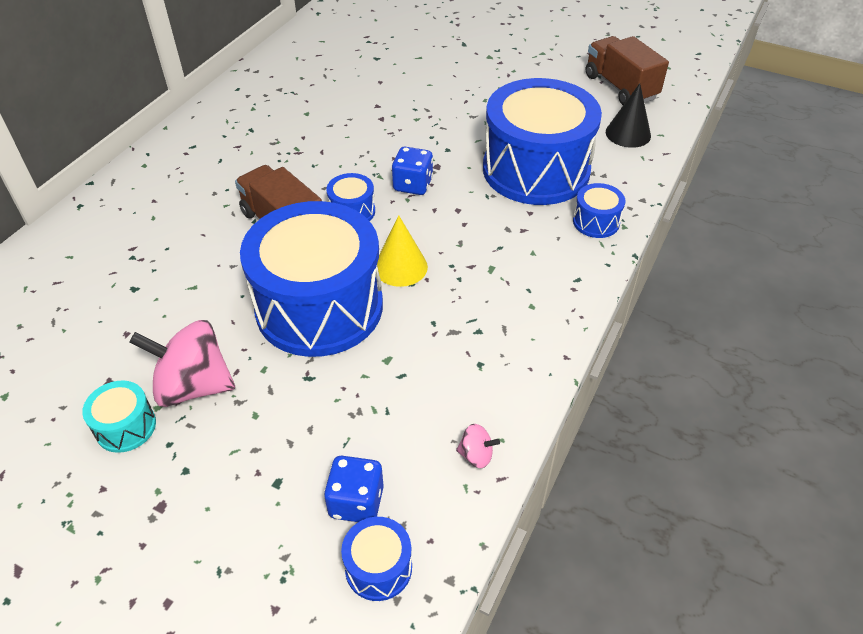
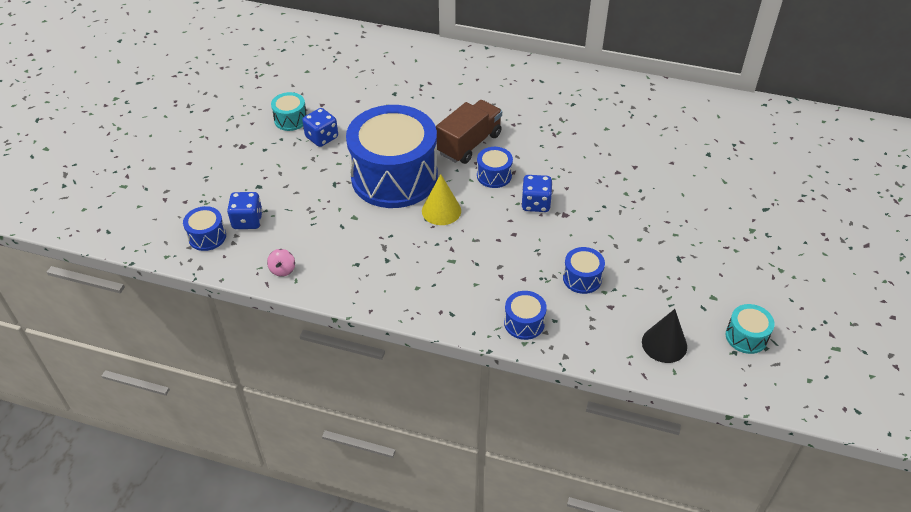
camera: 80 degrees right, 0 degrees up
pink spinning top [129,320,235,407] -> blue dice [302,108,338,147]
blue drum [483,78,602,205] -> blue drum [563,247,605,294], size x0.41
brown truck [586,36,669,105] -> turquoise drum [726,304,775,354]

